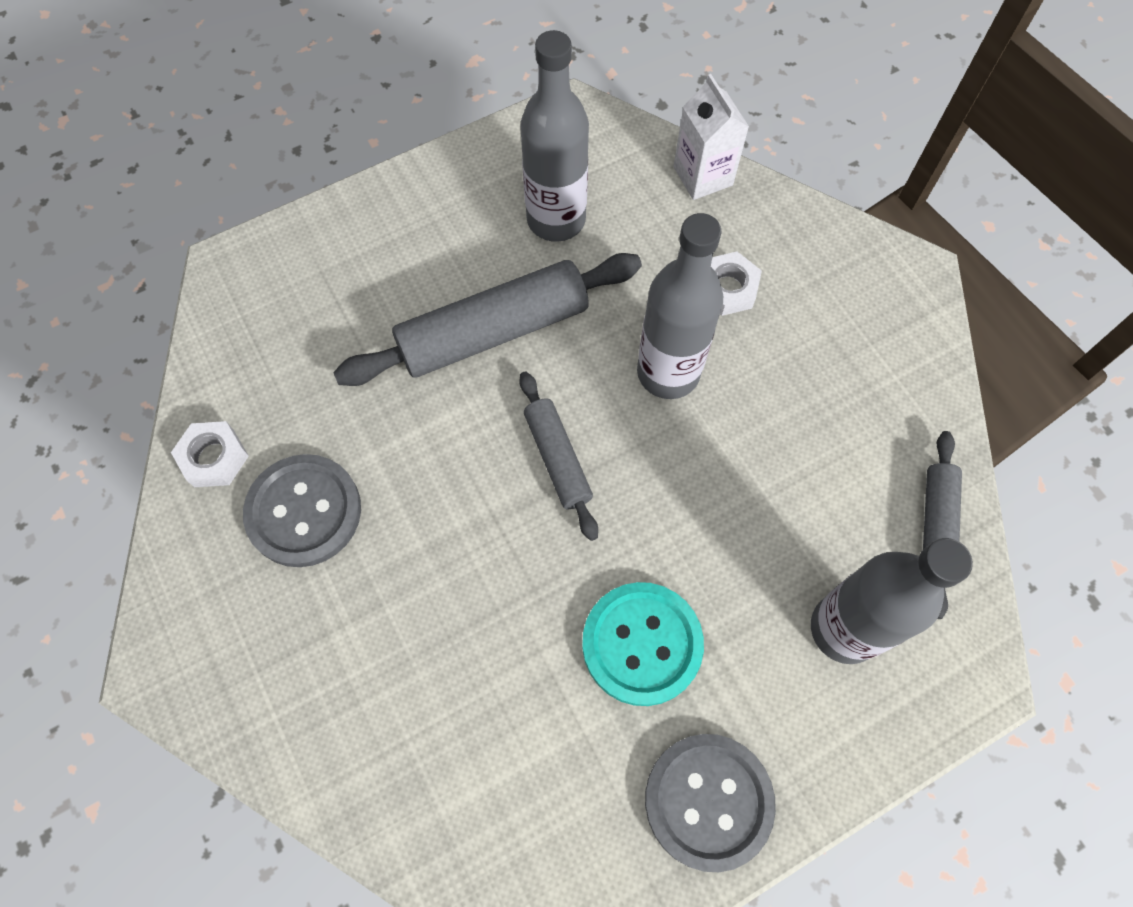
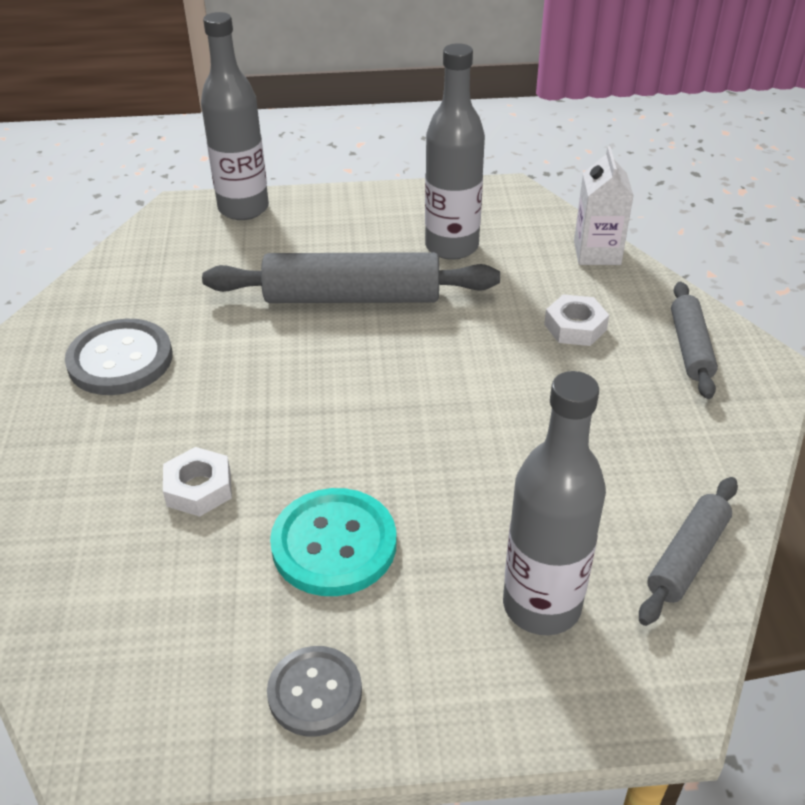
camera: 25 degrees right, 25 degrees down
white nut [171,421,249,487] -> white nut moved to [163,447,232,517]
grey rolling pin [519,372,598,541] -> grey rolling pin moved to [671,282,718,399]
grey bottle [637,213,723,399] -> grey bottle moved to [201,12,269,220]
grey button [645,734,776,872] -> grey button [267,646,362,737], size x0.66

